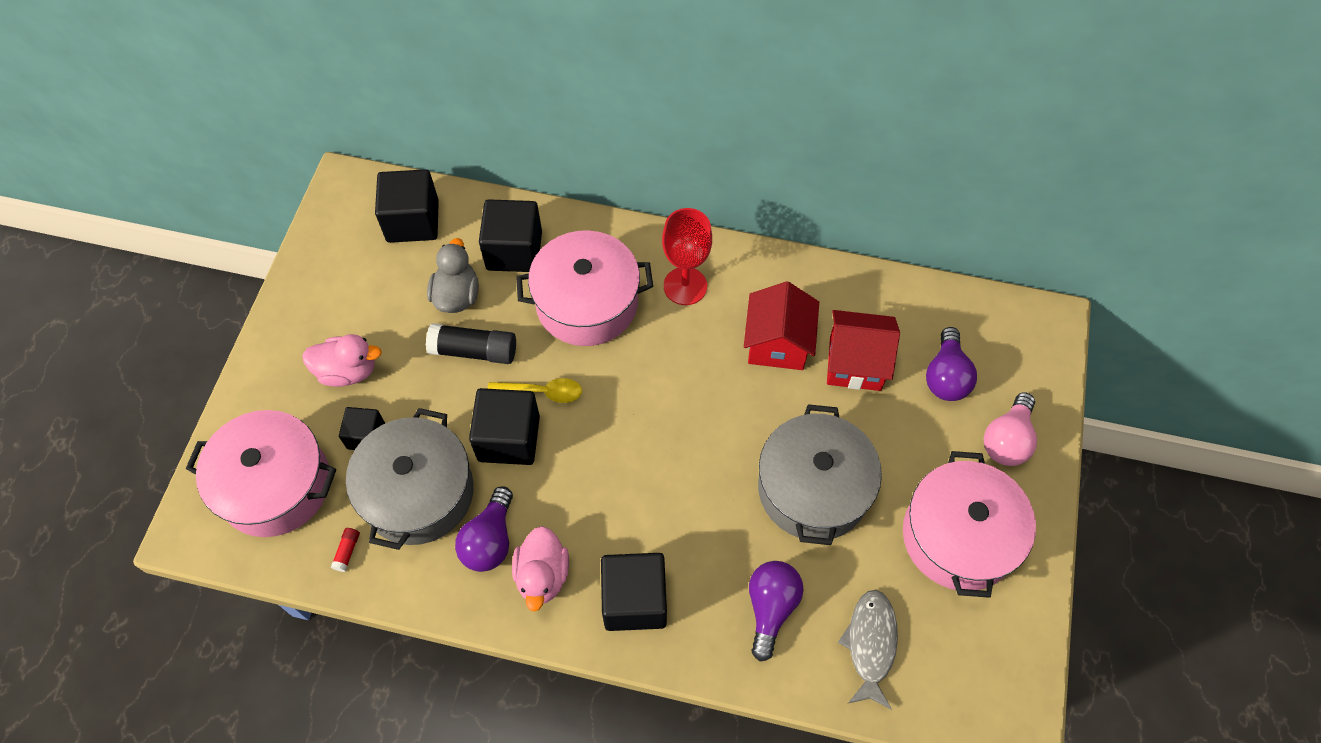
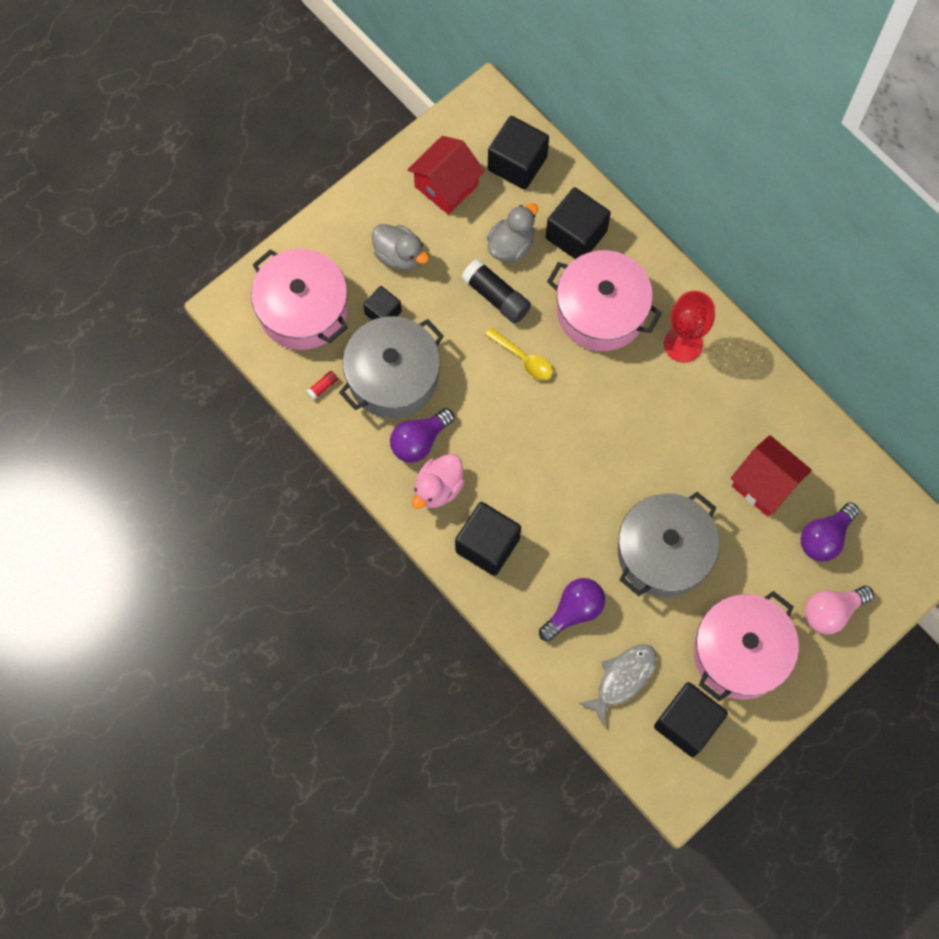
camera: 35 degrees right, 10 degrees up
pink duck [302,334,382,387] -> grey duck [372,224,429,271]
black cube [469,388,540,465] -> black cube moved to [654,682,728,757]
red house [744,281,819,370] -> red house moved to [407,136,485,215]

